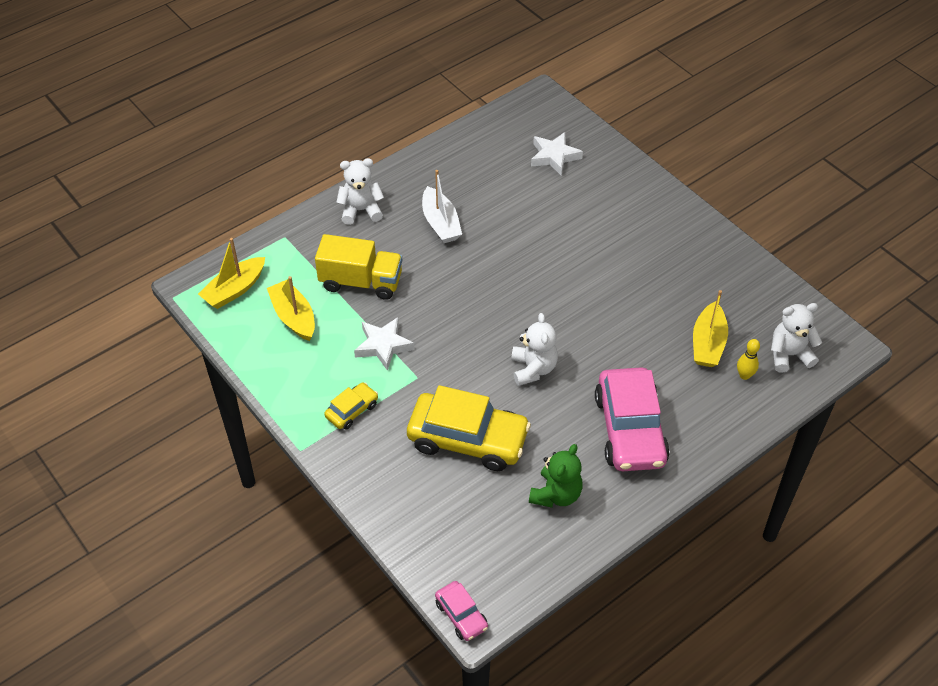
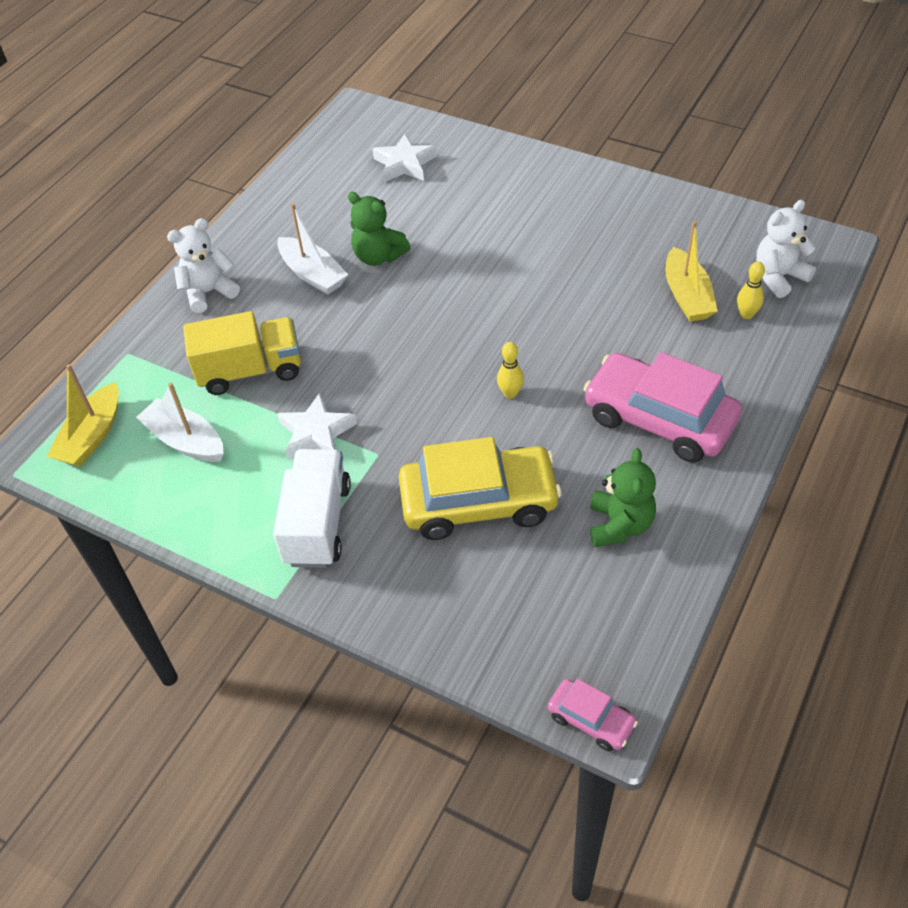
camera: 20 degrees left, 0 degrees up
yellow boat [267,276,315,341] -> white boat [136,383,224,462]
yellow car [324,383,378,430] -> white truck [273,449,351,568]
white teddy bear [511,313,558,386] -> yellow bowling pin [497,342,524,399]
pink car [595,367,670,471] -> pink car turned 150 degrees clockwise [583,352,742,462]
none -> green teddy bear [348,192,411,266]

